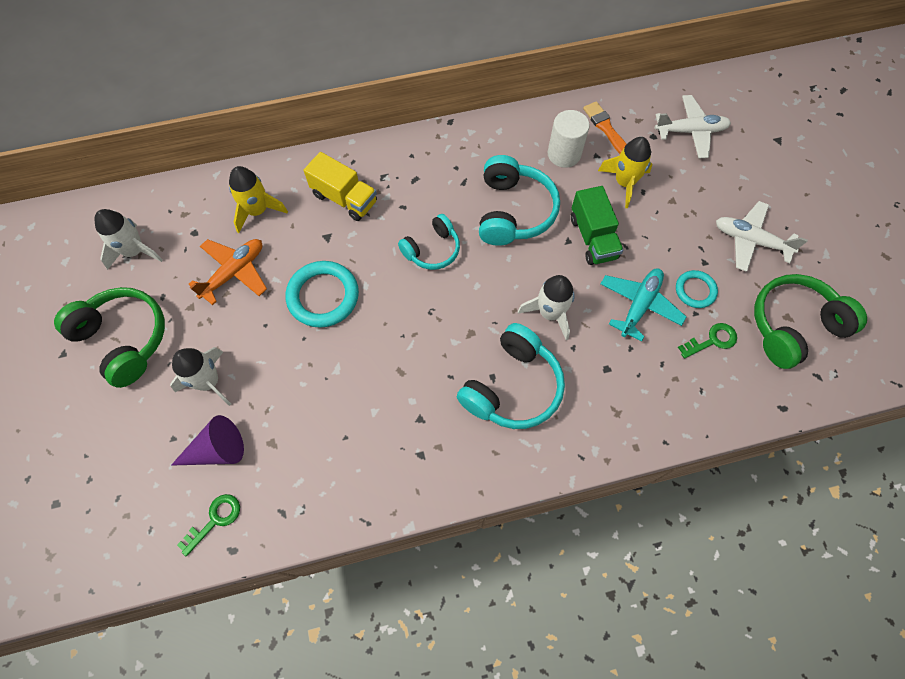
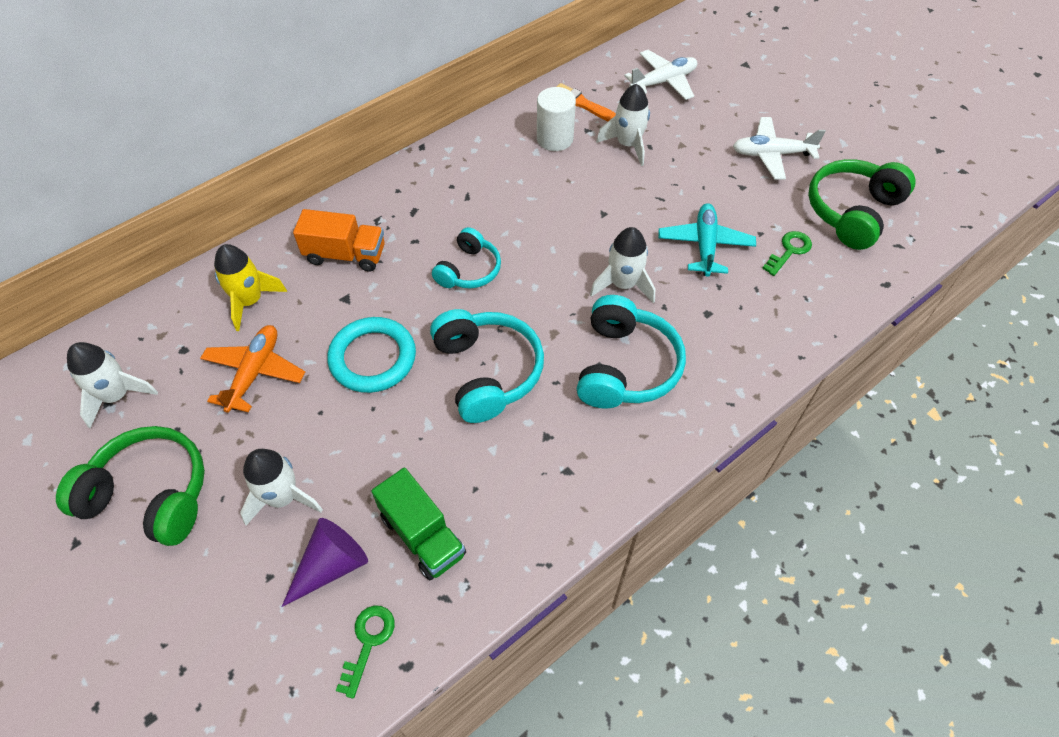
camera: 25 degrees left, 10 degrees down
yellow truck [304,152,377,221] -> orange truck [293,209,385,272]
turquoise headphones [479,155,560,246] -> turquoise headphones moved to [430,309,544,423]
green truck [571,186,624,265] -> green truck moved to [371,468,466,580]
yellow rocket [598,137,652,208] -> white rocket [596,84,650,166]
turquoise ring [676,270,718,308] -> none

